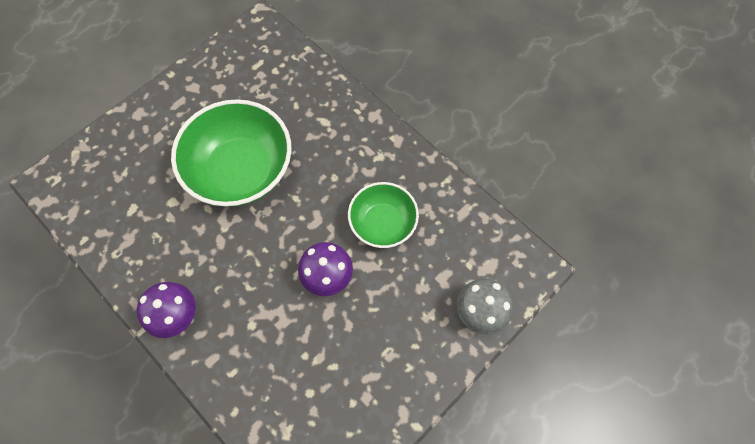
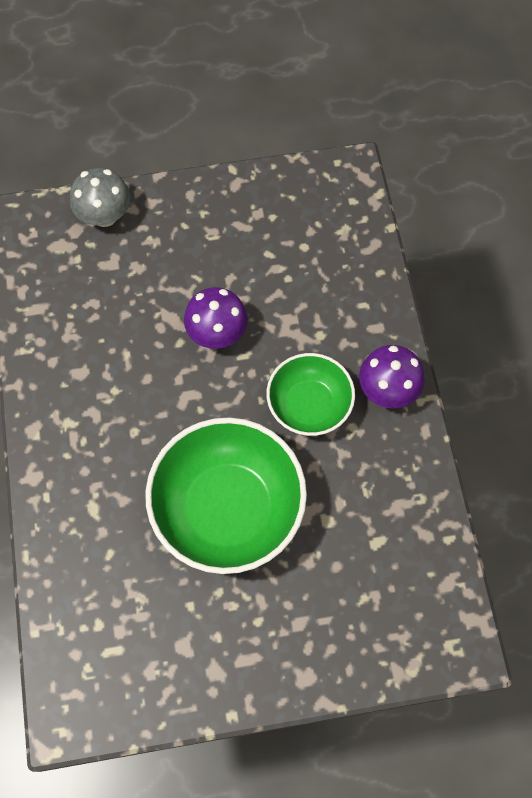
camera: 145 degrees left, 0 degrees up
green bowl [348,182,419,248] -> green bowl moved to [266,353,355,436]

